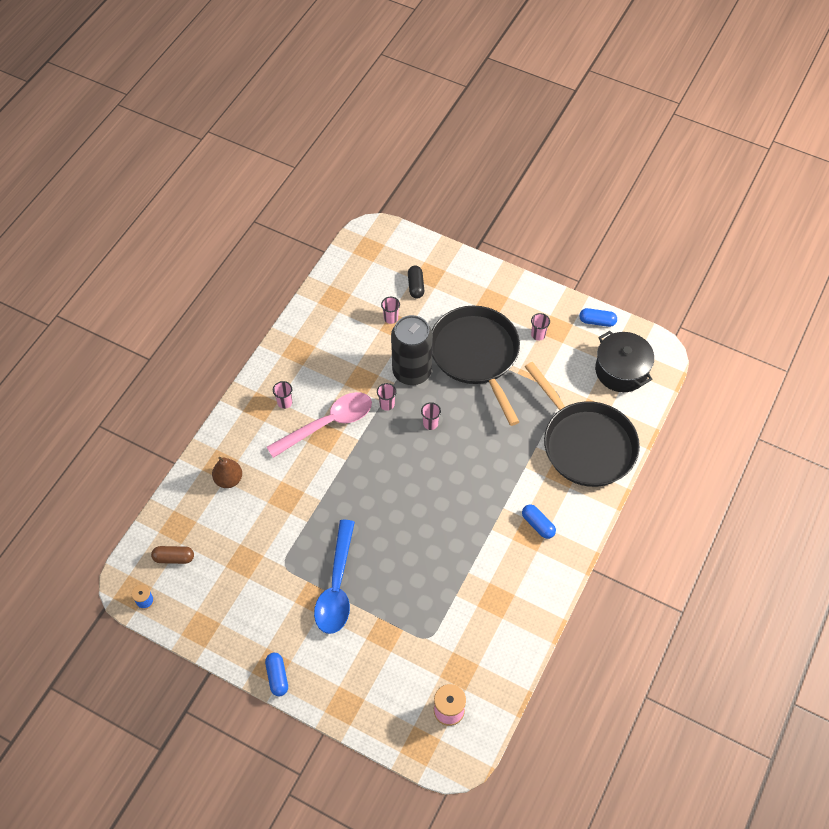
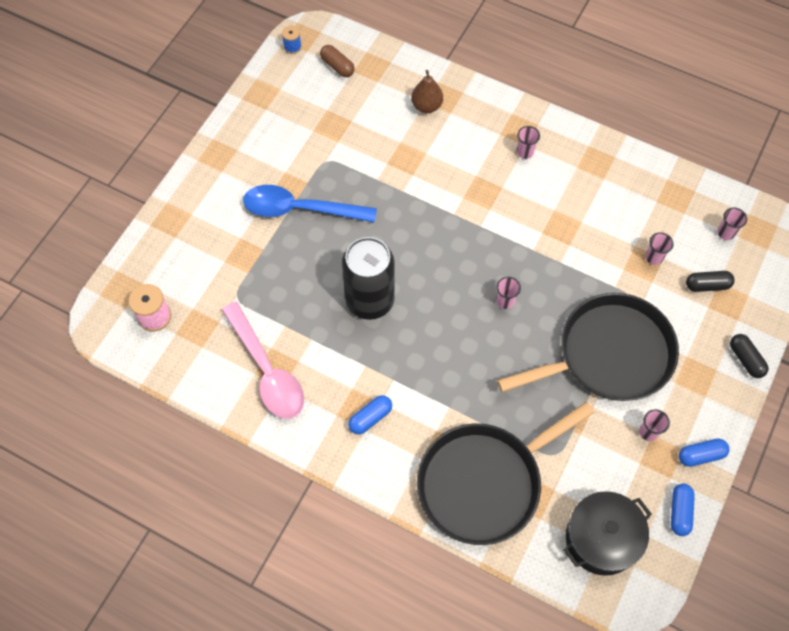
camera: 90 degrees right, 5 degrees up
brown capsule [151,546,194,564] -> brown capsule turned 45 degrees counterclockwise [320,45,355,77]
blue capsule [265,653,288,696] -> blue capsule moved to [679,438,729,467]
pink spoon [267,392,372,458] -> pink spoon moved to [222,302,304,419]
pink cup [377,383,397,411] -> pink cup moved to [717,208,747,240]
black can [391,315,433,385] -> black can moved to [342,237,395,320]
none -> black capsule [730,334,769,378]

